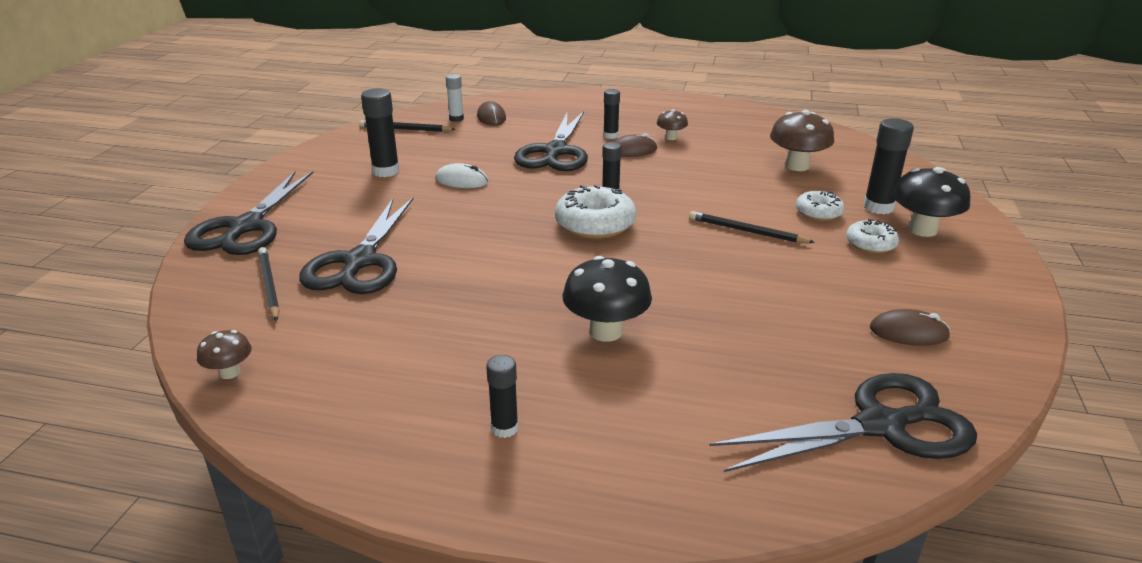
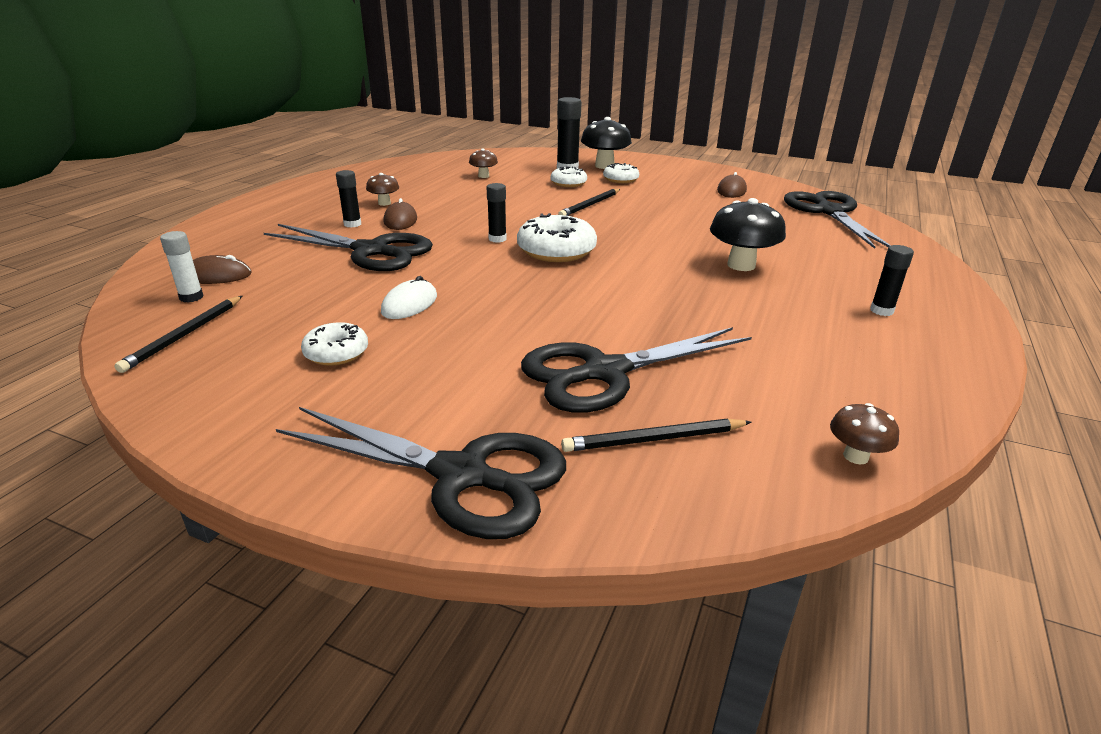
camera: 80 degrees left, 0 degrees up
black scissors [299,198,414,294] -> black scissors turned 135 degrees clockwise [521,327,752,413]
black glue stick [361,88,400,177] -> white donut [301,322,368,366]
brown mushroom [770,110,834,171] -> brown mushroom [469,149,498,178], size x0.54

